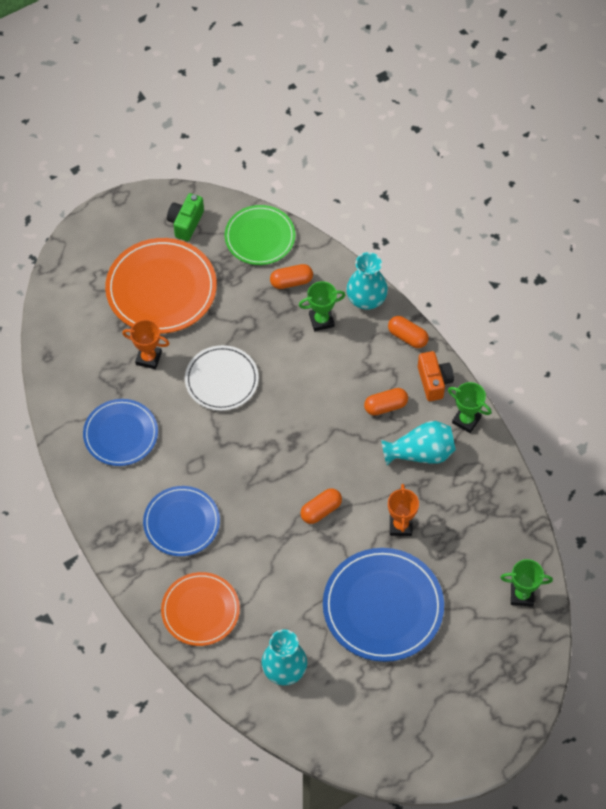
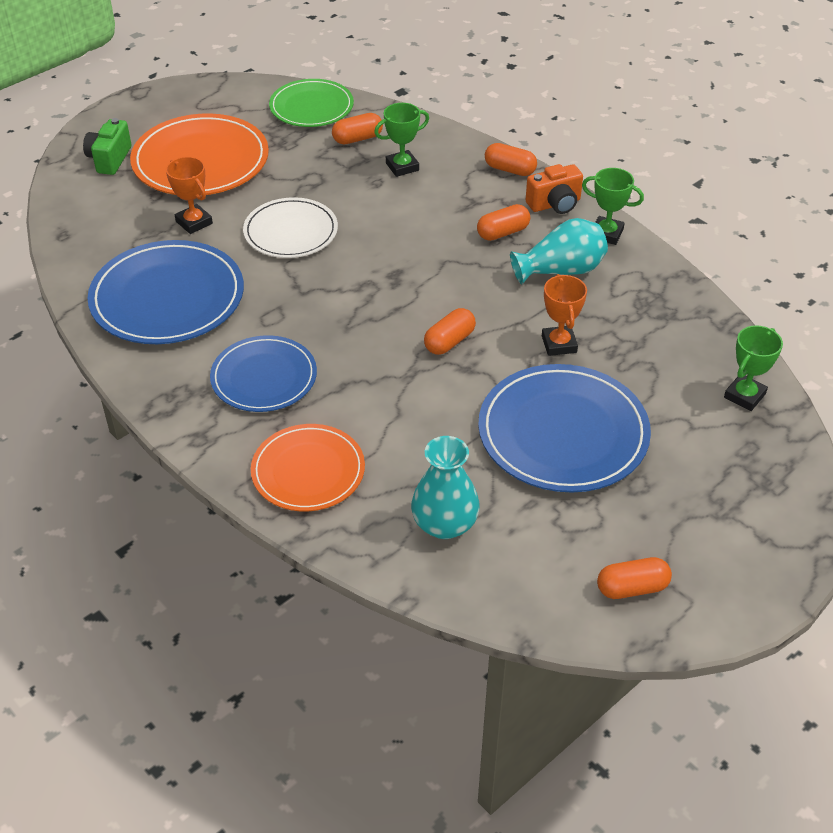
camera: 10 degrees left, 15 degrees down
blue plate [83,399,158,466] -> blue plate [87,240,244,344], size x1.54
orange trophy [122,320,170,369] -> orange trophy turned 45 degrees clockwise [166,157,213,234]
green camera [167,193,204,241] -> green camera moved to [83,118,131,175]
turquoise vase [346,252,388,310] -> none
orange camera [418,351,454,401] -> orange camera turned 90 degrees clockwise [526,164,583,214]
green trophy [500,559,553,606] -> green trophy turned 45 degrees counterclockwise [724,325,783,411]
none -> orange capsule [597,557,672,599]

